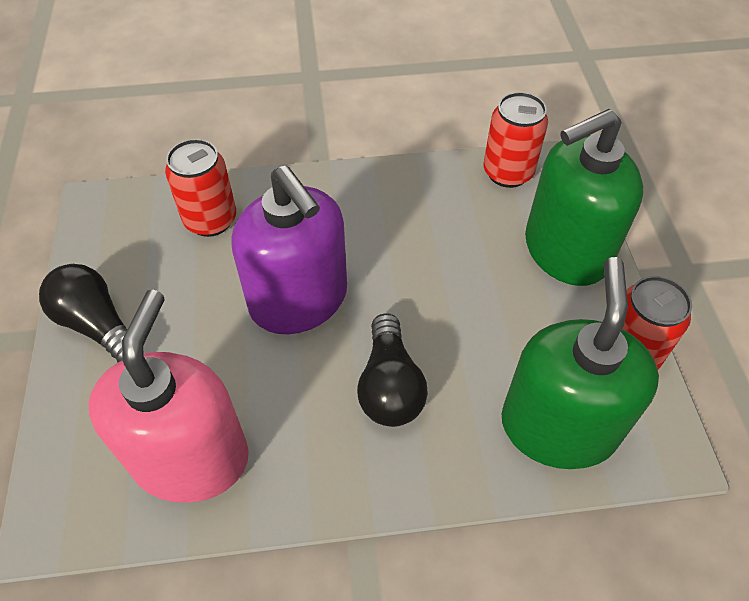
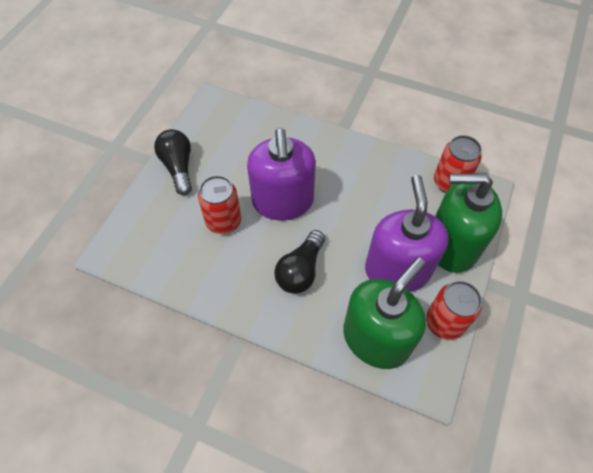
camera: 30 degrees right, 5 degrees up
pink soap dispenser [88,290,249,503] -> none
red can [165,139,236,237] -> red can moved to [198,175,241,234]
none -> purple soap dispenser [365,175,449,292]

